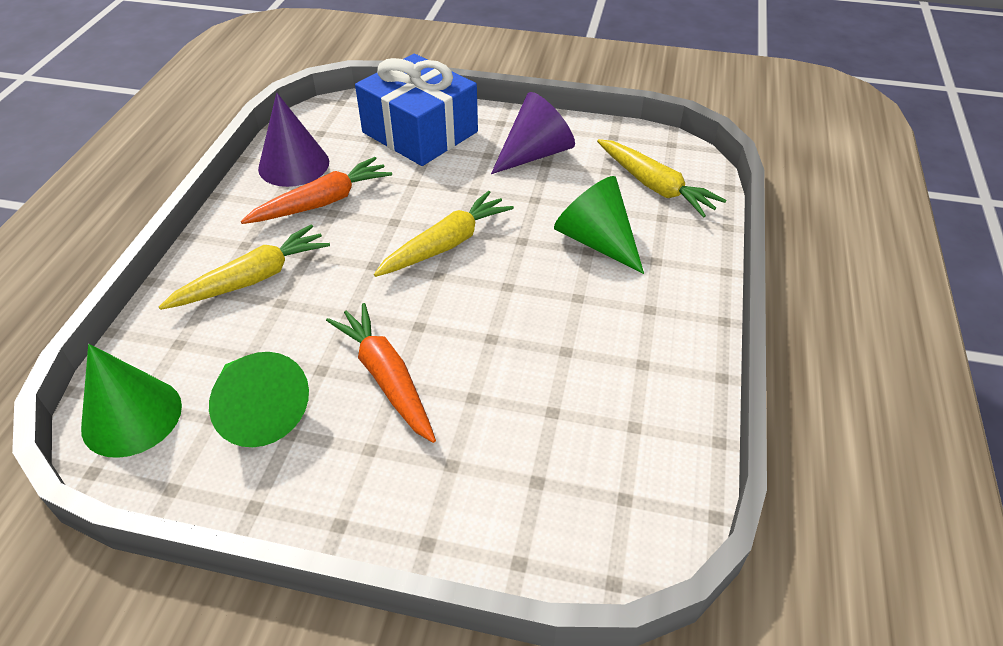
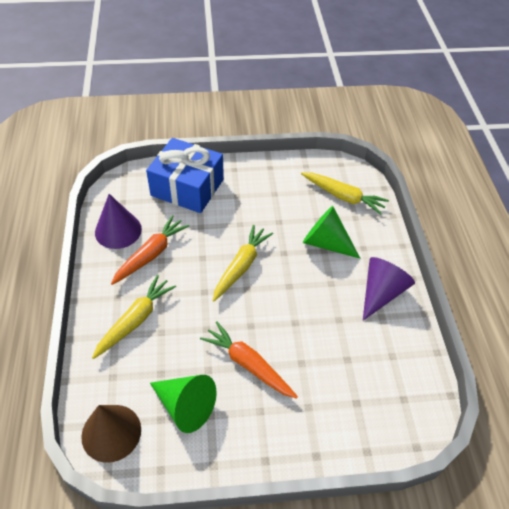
camera: 20 degrees left, 5 degrees up
green cone [81,344,182,458] -> brown cone [81,405,141,463]
purple cone [491,92,575,174] -> purple cone moved to [363,257,415,320]

